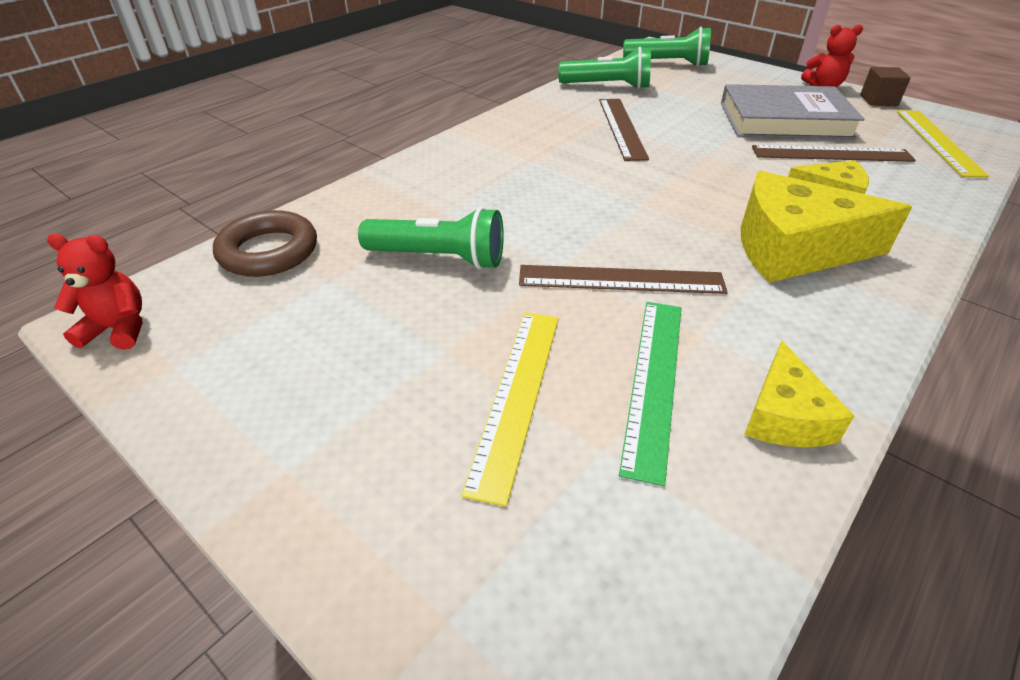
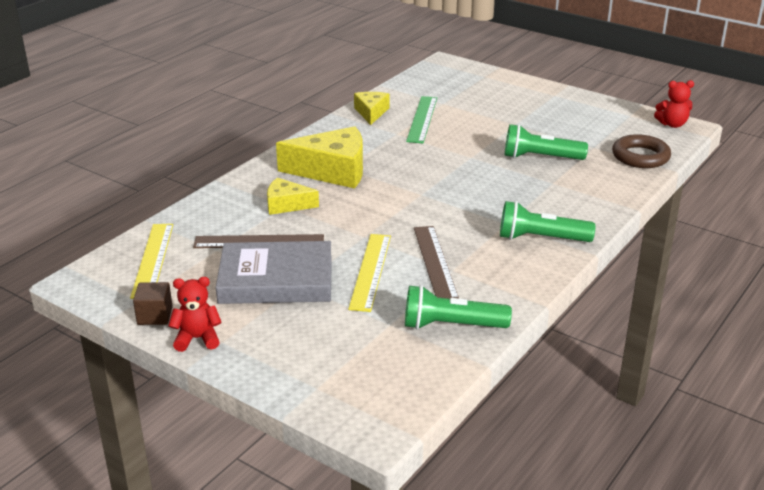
camera: 175 degrees right, 10 degrees down
yellow ruler [461,312,559,506] -> yellow ruler moved to [348,234,391,312]
brown ruler [519,265,728,294] -> none
green flashlight [623,27,711,67] -> green flashlight moved to [500,201,596,242]

